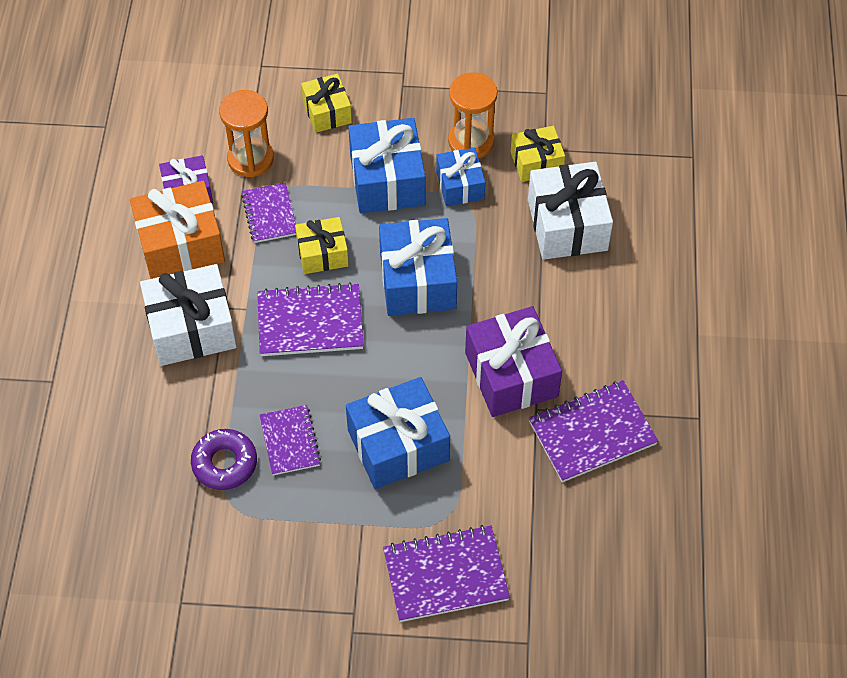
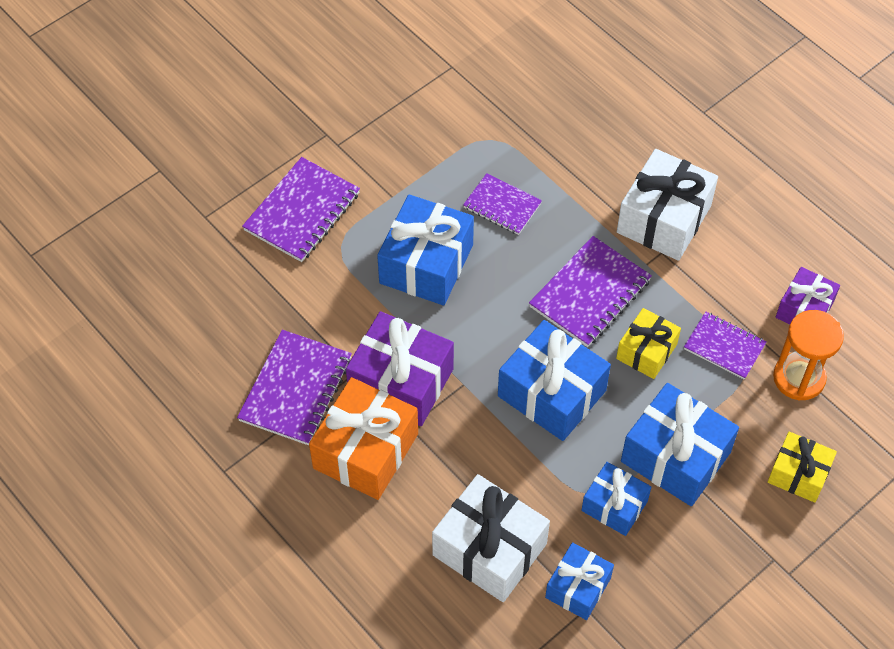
camera: 135 degrees right, 0 degrees up
orange gift [130,181,225,279] -> orange gift moved to [309,377,418,500]
purple donut [191,429,257,490] -> none
orange hourglass [448,72,497,159] -> none
yellow gift [511,126,565,182] -> blue gift [545,542,614,620]

